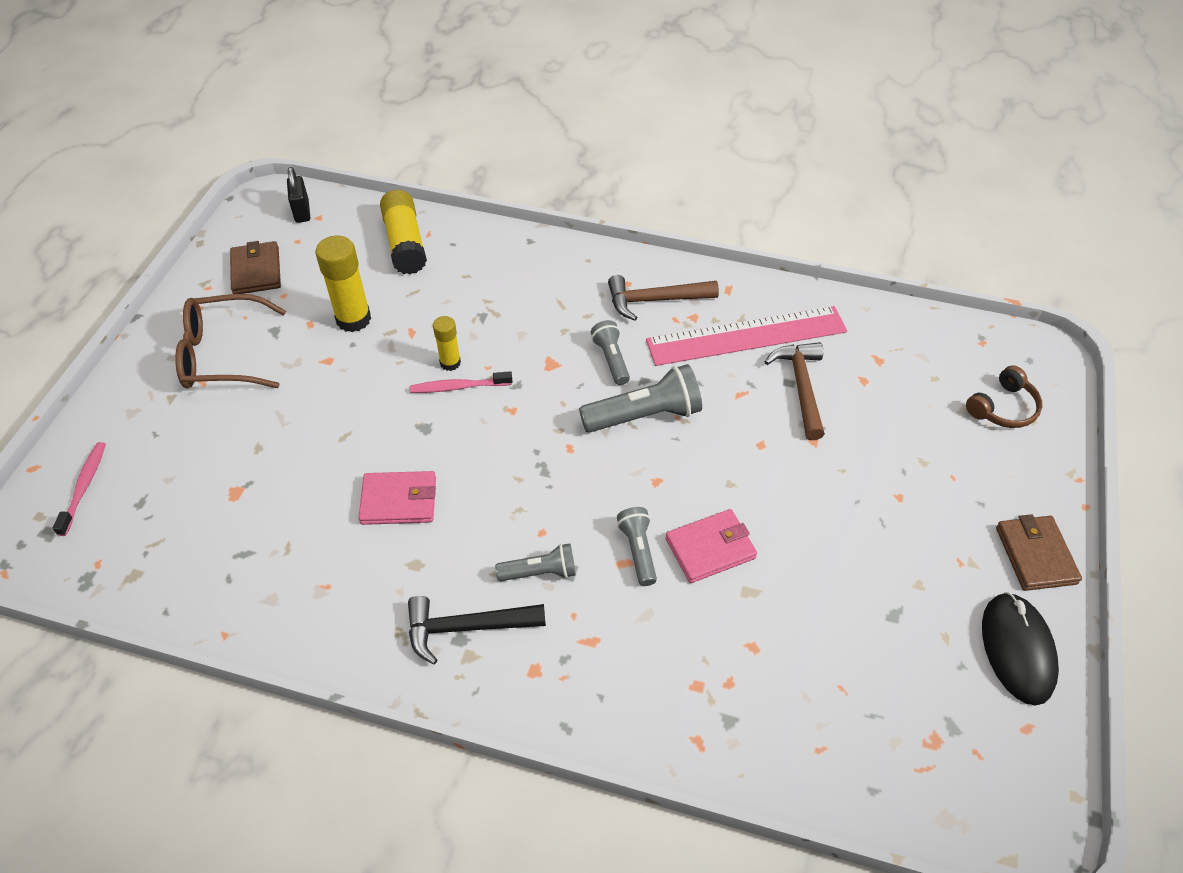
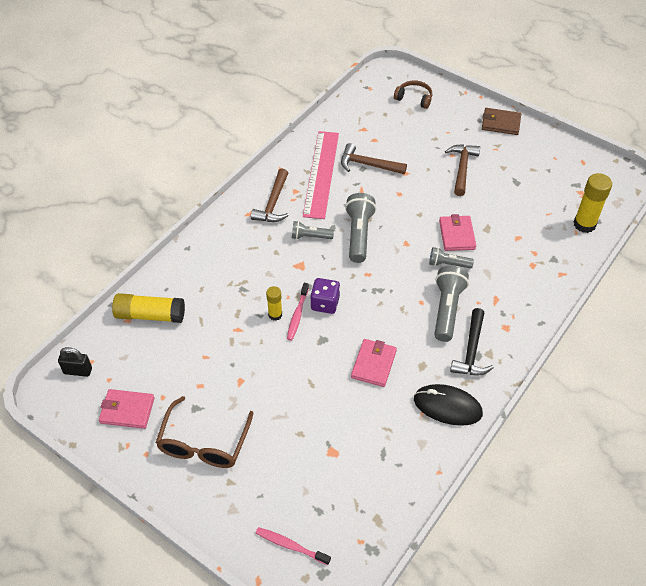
camera: 70 degrees left, 0 degrees up
brown wallet [230,241,281,294] -> pink wallet [99,389,154,429]
yellow glue stick [316,235,371,332] -> yellow glue stick moved to [574,173,612,233]
grey flashlight [495,543,576,581] -> grey flashlight [434,266,469,342], size x1.69
brown headphones [966,366,1043,428] -> brown headphones turned 45 degrees counterclockwise [394,81,432,109]
black mouse [982,592,1059,706] -> black mouse moved to [414,384,483,426]
none -> purple dice [310,278,340,314]
none -> brown hammer [445,144,480,196]

